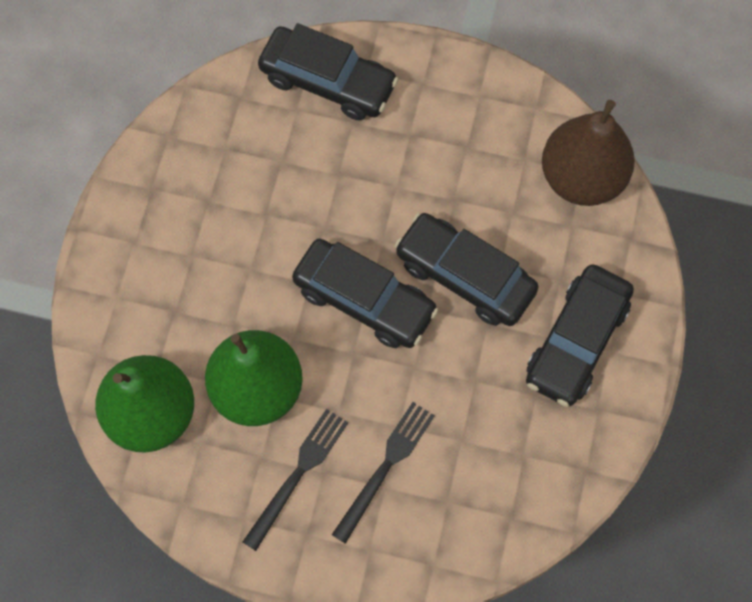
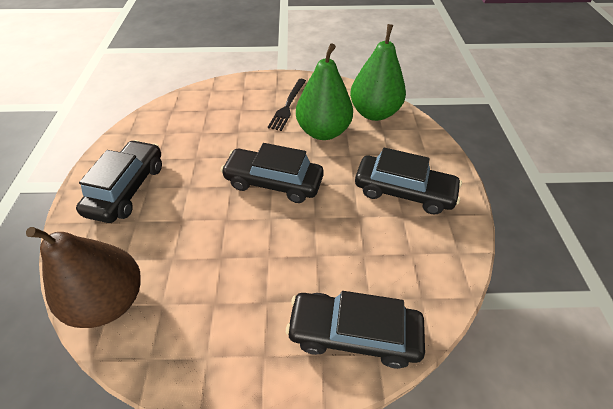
camera: 165 degrees right, 20 degrees down
black fork [332,402,435,544] -> none
black car [395,213,538,326] -> black car moved to [355,147,462,215]

